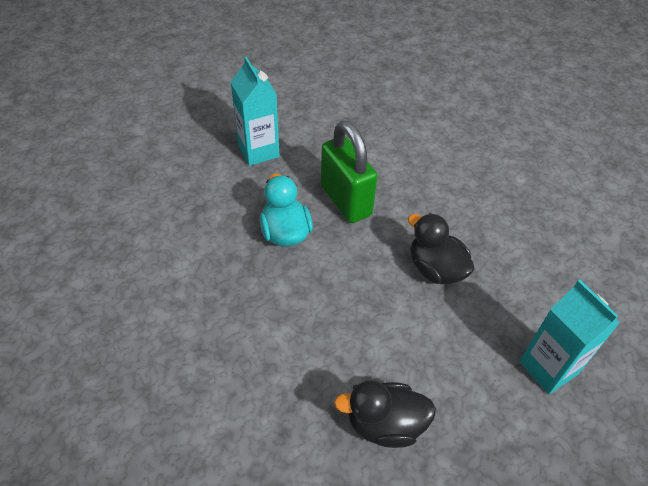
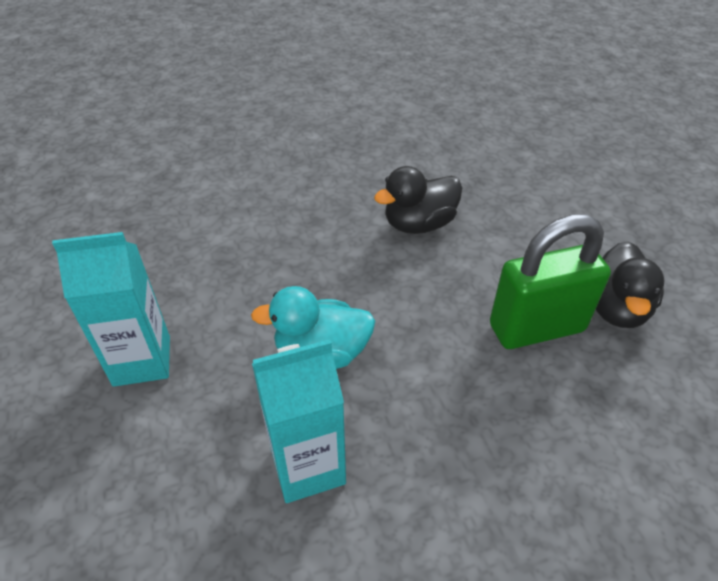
camera: 75 degrees left, 5 degrees down
green padlock [321,121,378,223] -> green padlock moved to [490,214,611,349]
turquoise carton [519,280,620,394] -> turquoise carton moved to [252,339,346,503]

